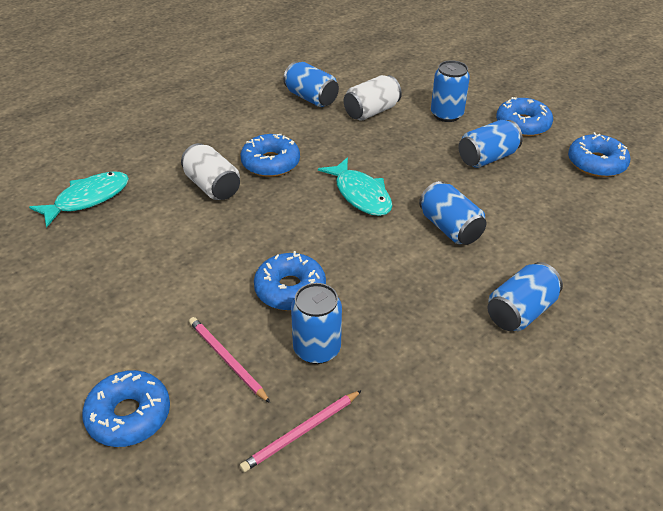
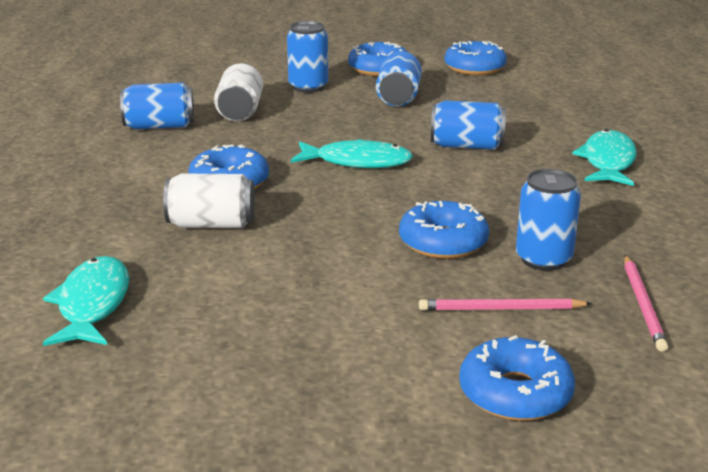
camera: 50 degrees left, 15 degrees down
blue can [488,262,563,331] -> turquoise fish [572,129,637,186]

